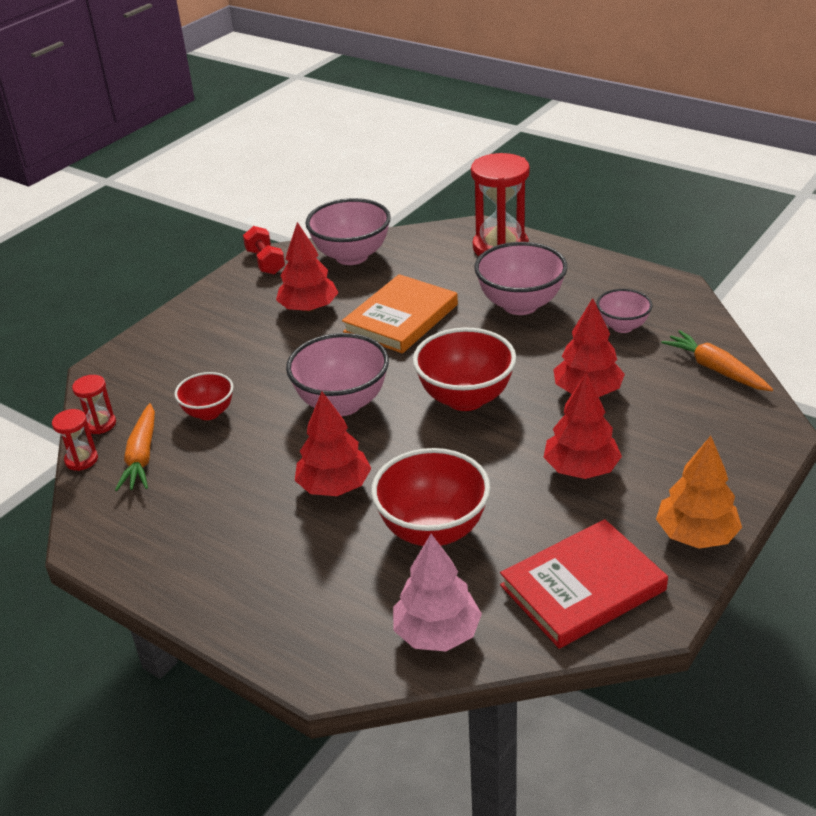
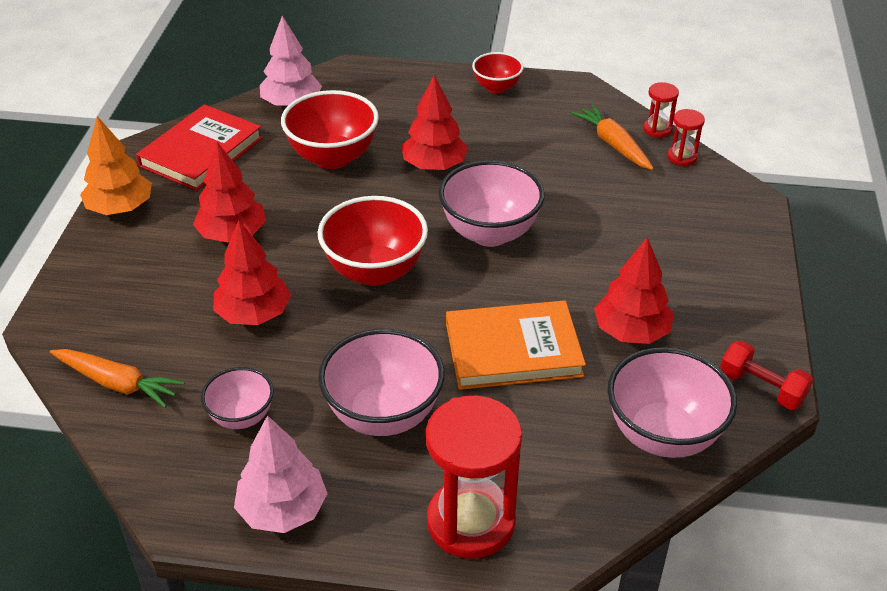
camera: 150 degrees right, 5 degrees up
red bowl [175,372,233,420] -> red bowl moved to [472,52,524,94]
orange book [342,274,458,354] -> orange book turned 75 degrees clockwise [446,301,586,390]
none -> pink tree [234,415,327,533]

